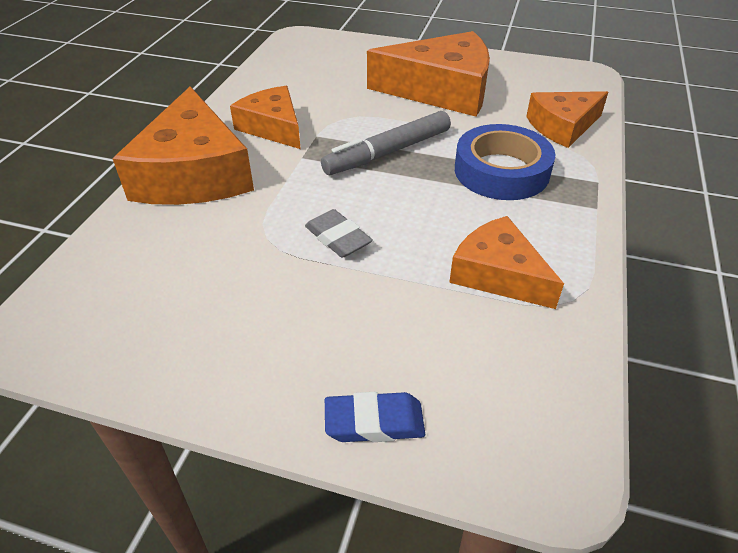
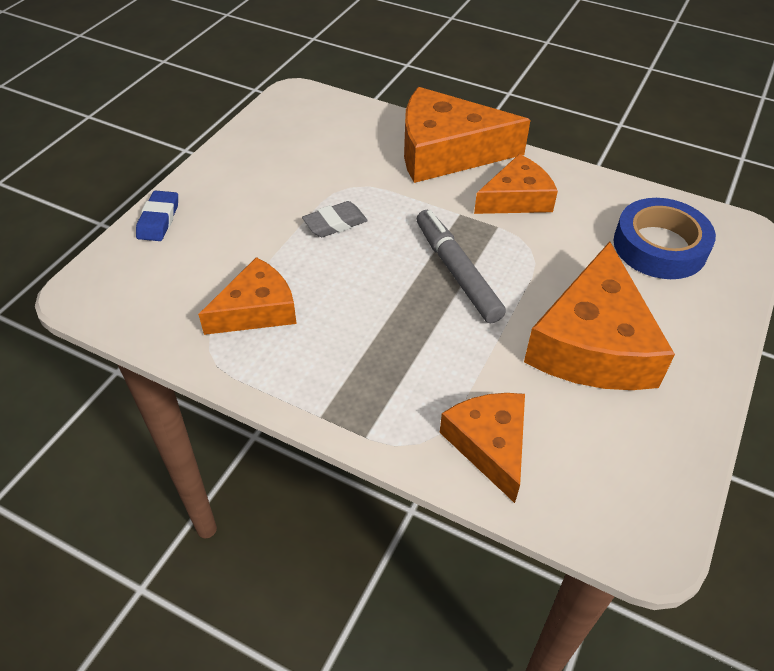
camera: 100 degrees right, 5 degrees up
blue tape [455,124,556,200] -> blue tape moved to [613,198,716,279]

